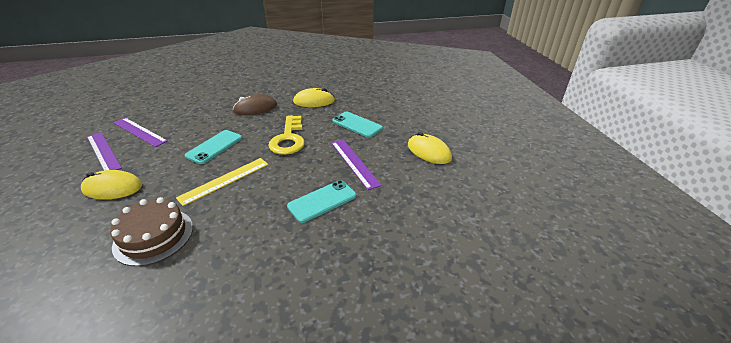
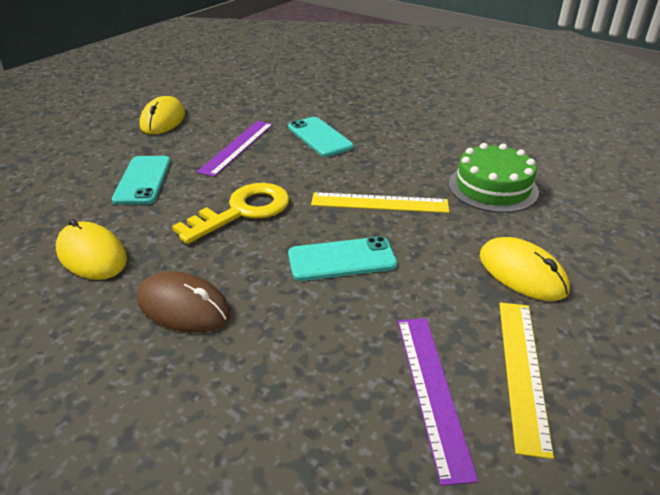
camera: 130 degrees left, 0 degrees up
purple ruler [87,132,122,170] -> yellow ruler [499,303,554,459]
brown cake [110,197,193,266] -> green cake [449,143,539,213]
turquoise phone [287,180,356,223] -> turquoise phone turned 45 degrees clockwise [288,117,354,157]

